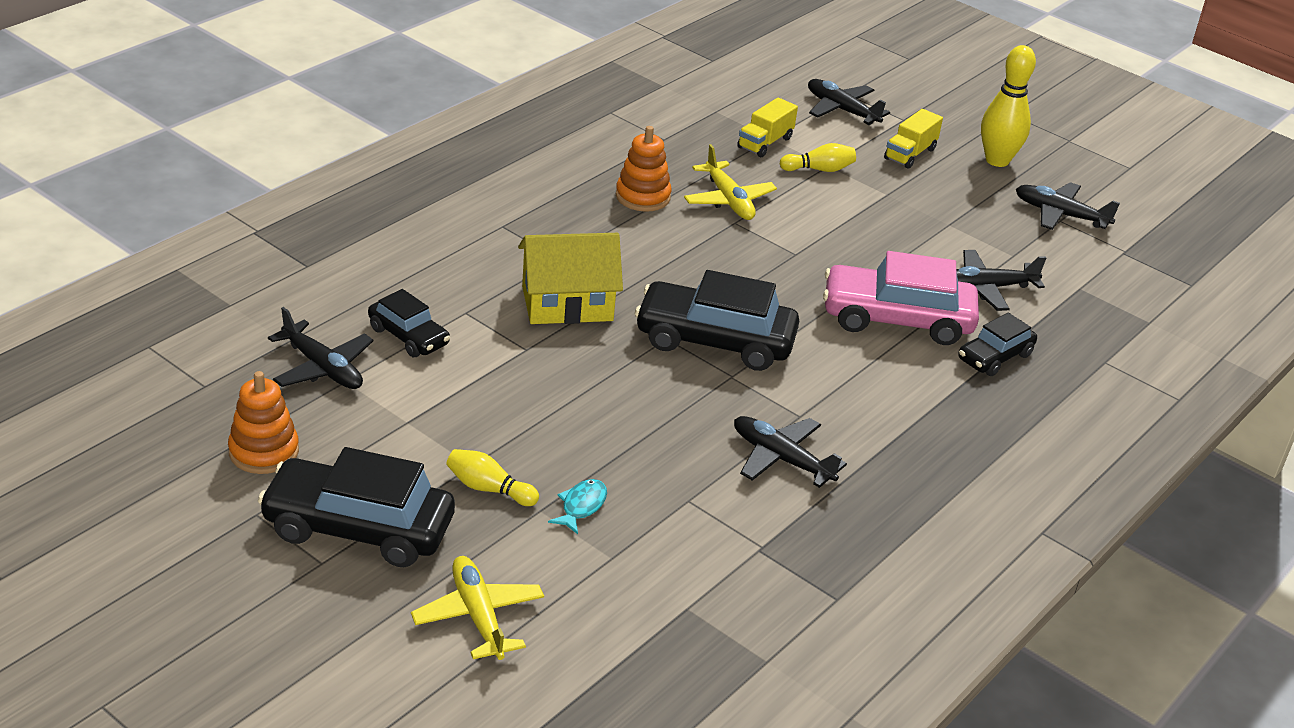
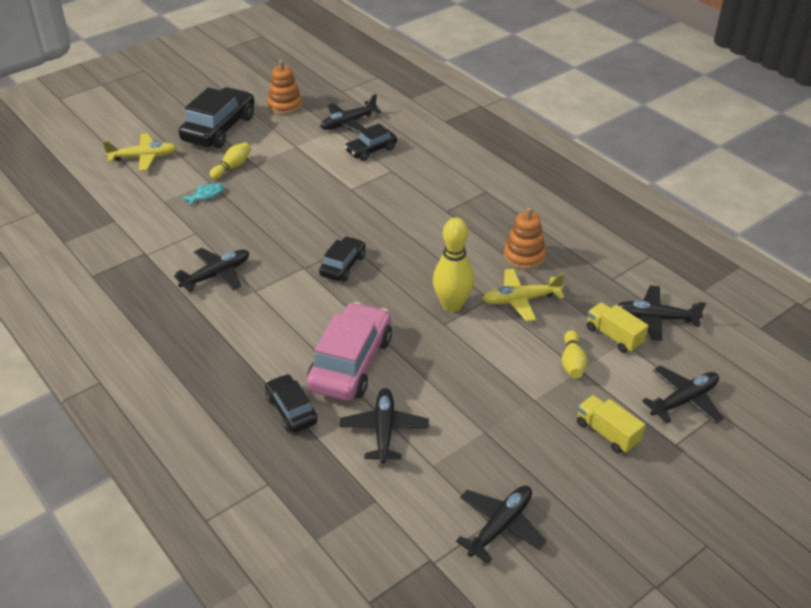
camera: 105 degrees right, 5 degrees up
yellow house [518,233,623,324] -> none
turquoise fish [548,479,607,534] -> turquoise fish turned 75 degrees counterclockwise [181,183,225,206]
black car [635,270,799,371] -> black car [319,236,366,281], size x0.56
yellow bowling pin [981,45,1036,167] -> yellow bowling pin moved to [433,218,474,312]
none -> black plane [618,286,706,341]

